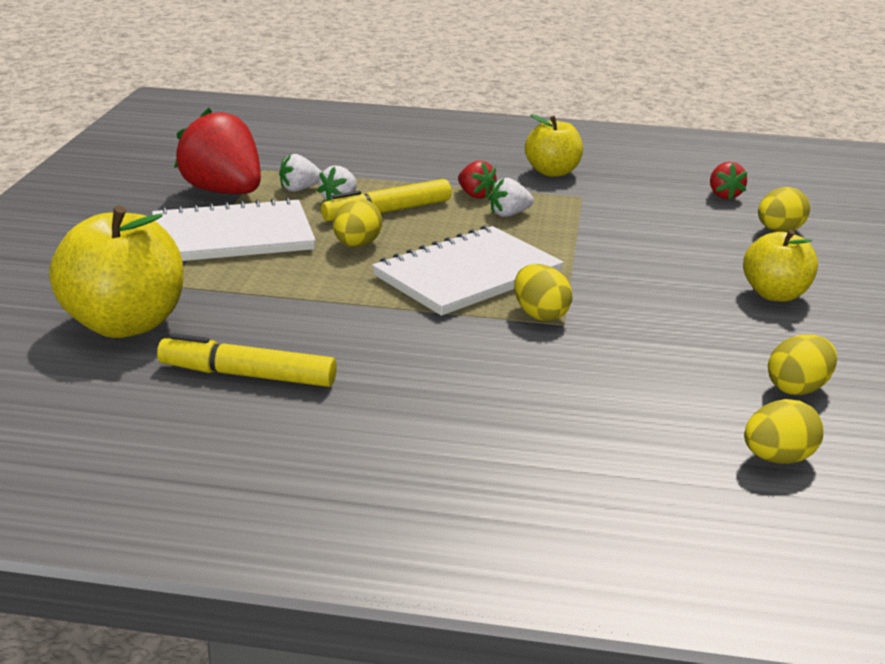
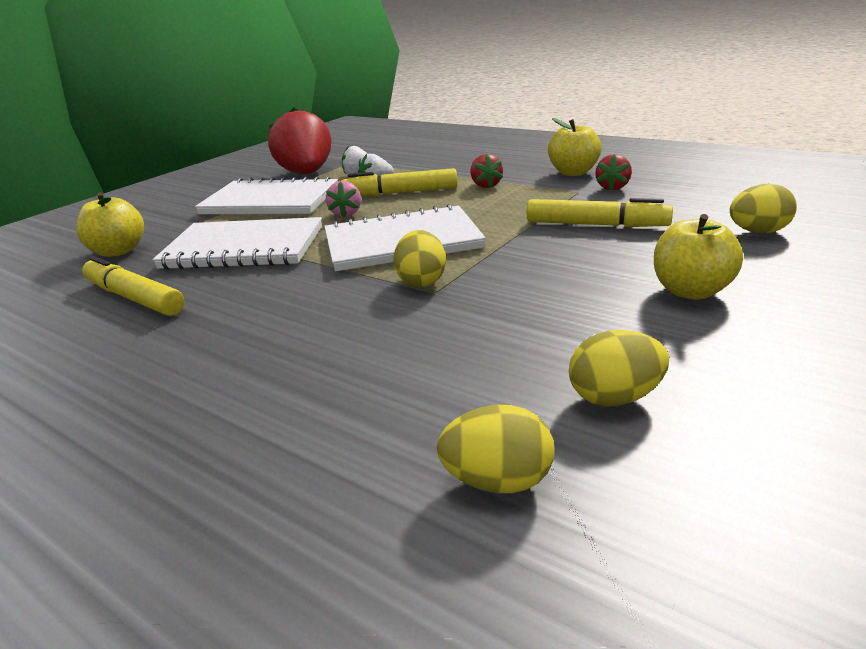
camera: 30 degrees right, 0 degrees up
yellow apple [49,205,183,338] -> yellow apple [76,193,144,257], size x0.61
yellow egg [333,199,382,247] -> pink strawberry [326,181,361,217]
white strawberry [489,178,534,217] -> none
red strawberry [710,162,747,200] -> red strawberry moved to [595,154,632,190]
none -> white notebook [152,217,322,270]
none -> yellow marker [527,198,673,227]

